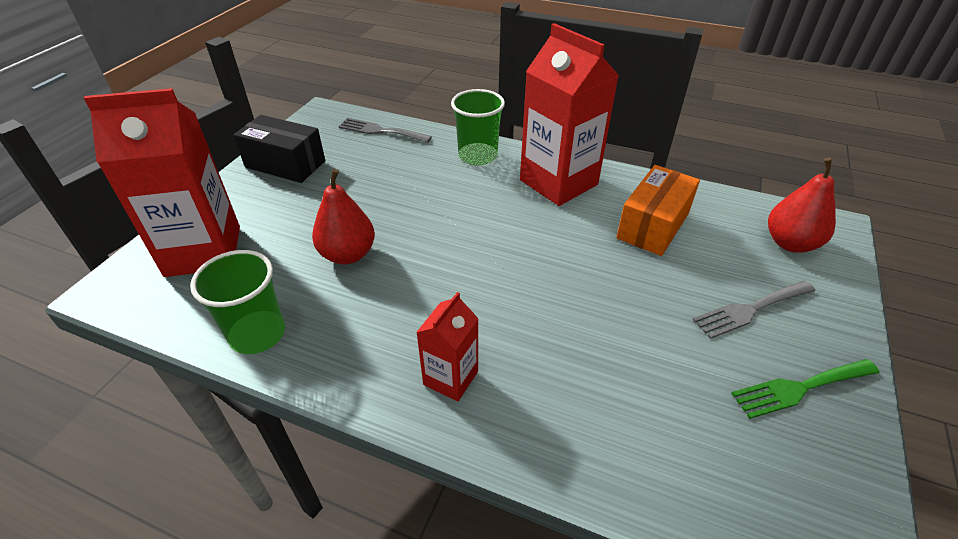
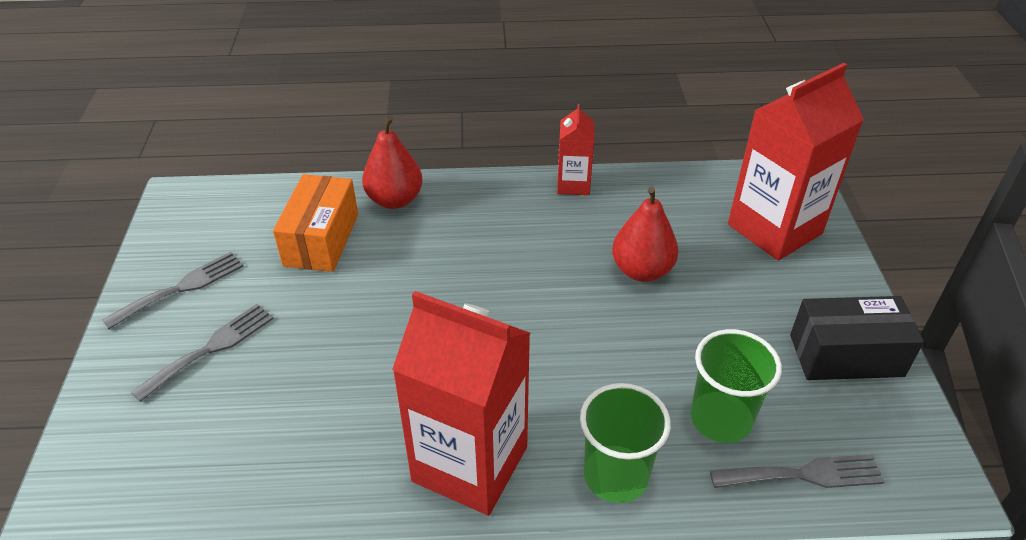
camera: 155 degrees right, 0 degrees up
green cup [190,250,285,354] -> green cup moved to [691,329,782,443]
red carton [416,292,479,402] -> red carton moved to [557,104,594,195]
orange box [616,165,700,256] -> orange box moved to [273,174,358,272]
green fork [731,359,879,419] -> grey fork [102,252,244,329]
red pear [768,158,836,253] -> red pear moved to [362,116,423,209]

